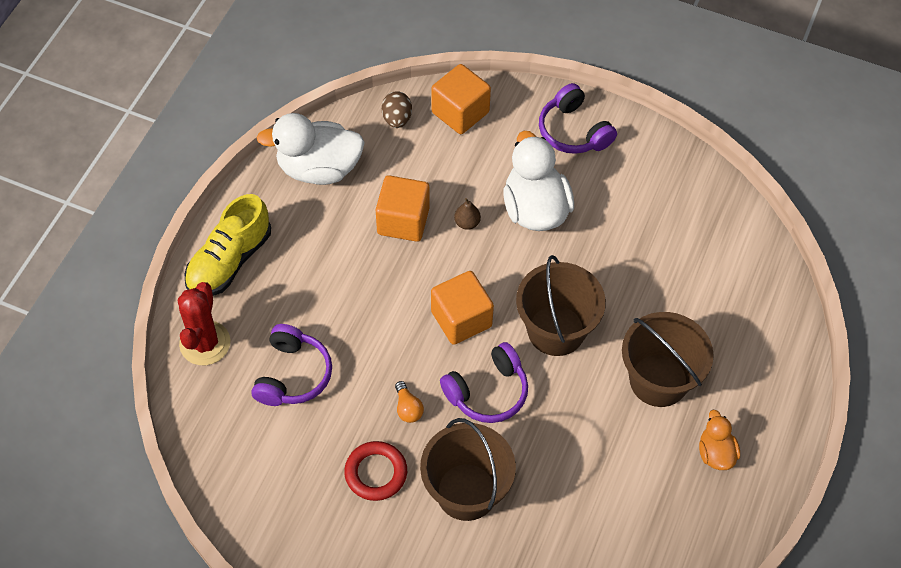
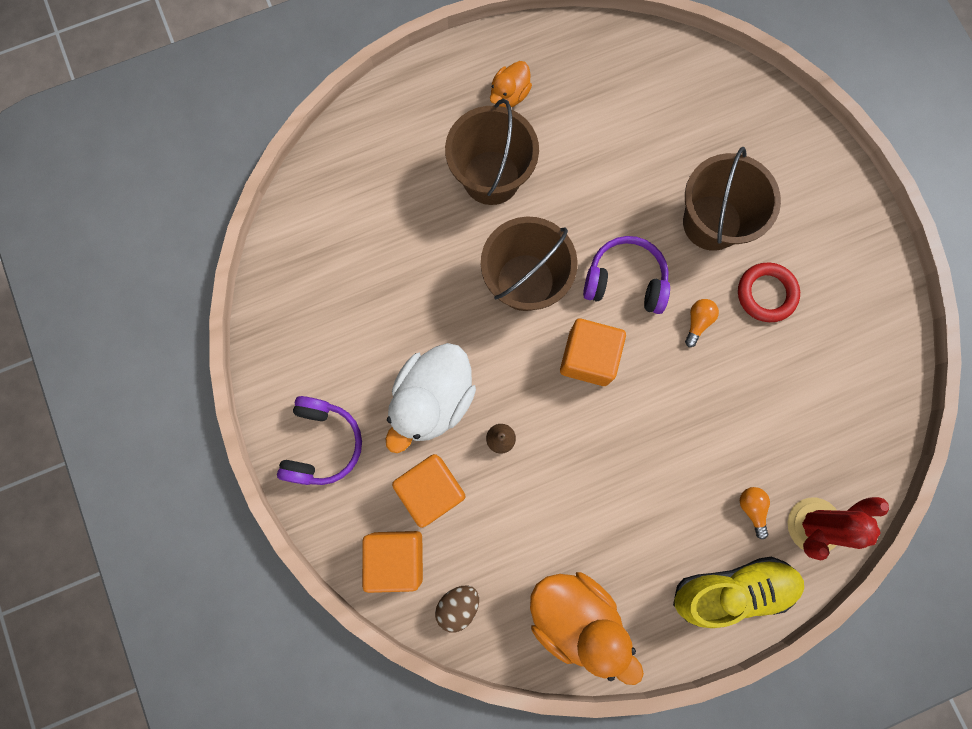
camera: 135 degrees left, 20 degrees up
purple headphones [251,324,332,406] -> none
white duck [256,113,365,185] -> orange duck [530,572,644,685]
orange cube [376,175,430,242] -> orange cube moved to [392,454,466,528]
none -> orange light bulb [740,487,770,539]

